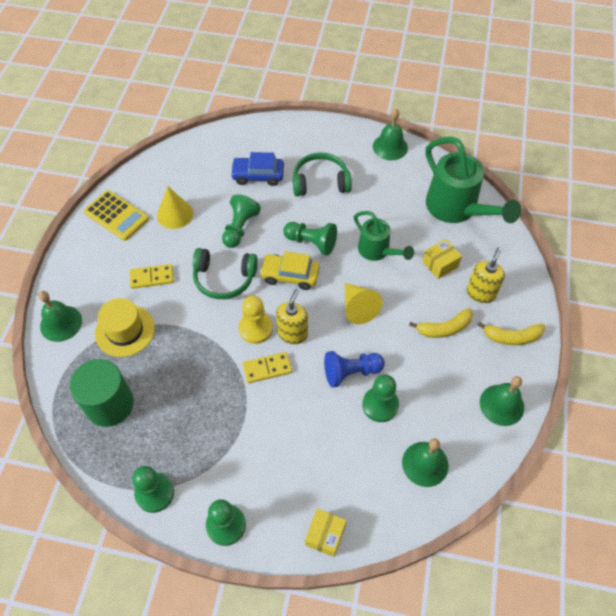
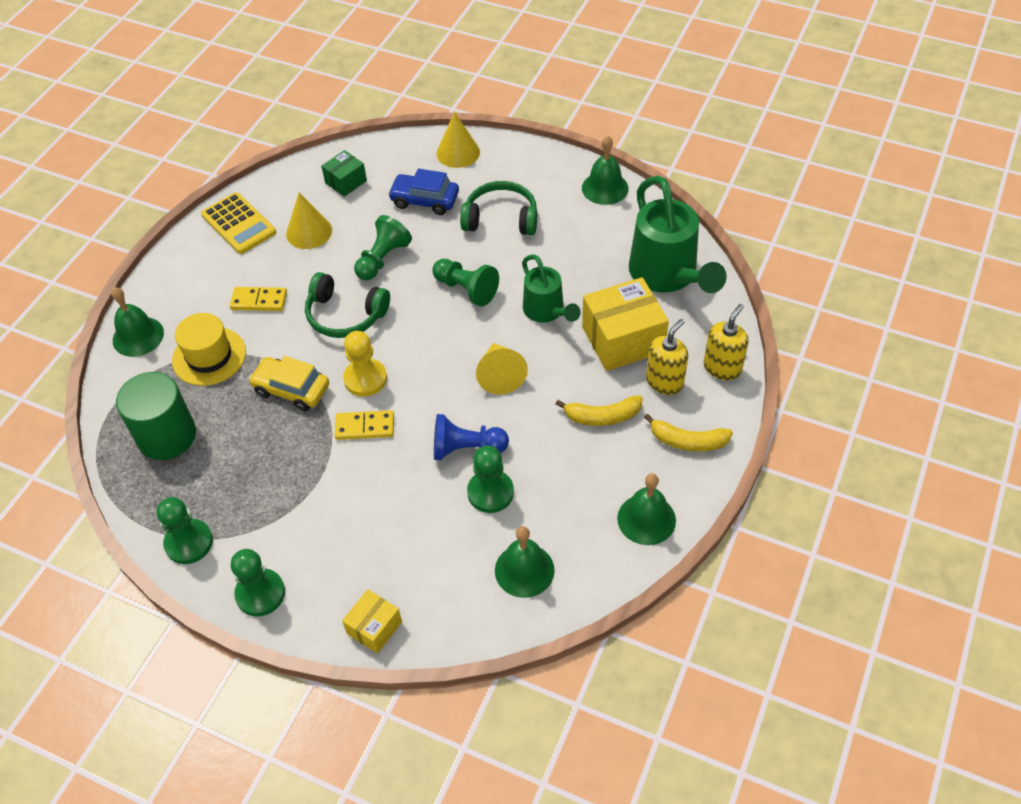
camera: 15 degrees right, 5 degrees down
yellow car [260,251,320,290] -> yellow car moved to [249,356,329,411]
yellow soap dispenser [276,289,308,344] -> yellow soap dispenser moved to [704,304,748,380]
yellow box [423,239,462,279] -> yellow box [582,277,669,371], size x1.84
none -> green box [321,150,367,197]
none -> yellow cone [437,112,480,168]

